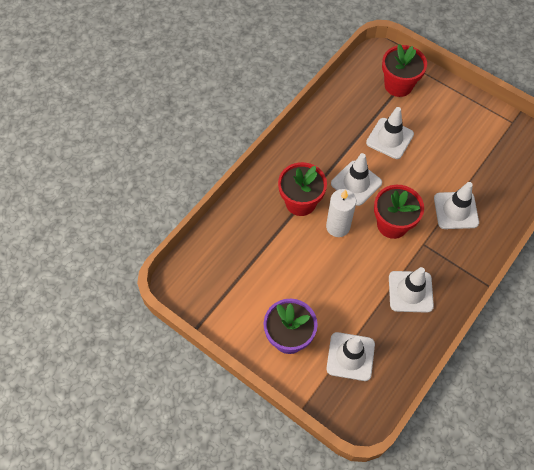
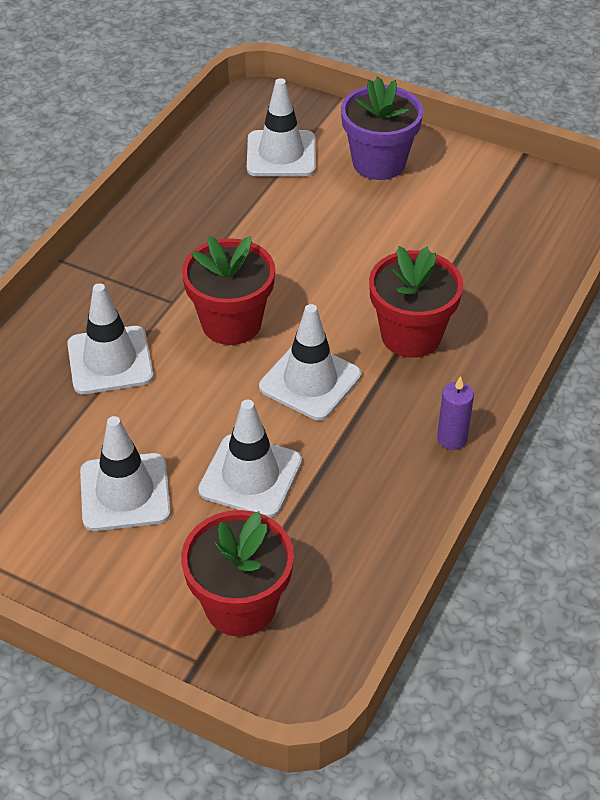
camera: 170 degrees right, 15 degrees down
white candle [326,189,356,237] -> none
white traffic cone [389,267,434,313] -> white traffic cone moved to [80,416,171,531]
none -> purple candle [437,376,474,450]

